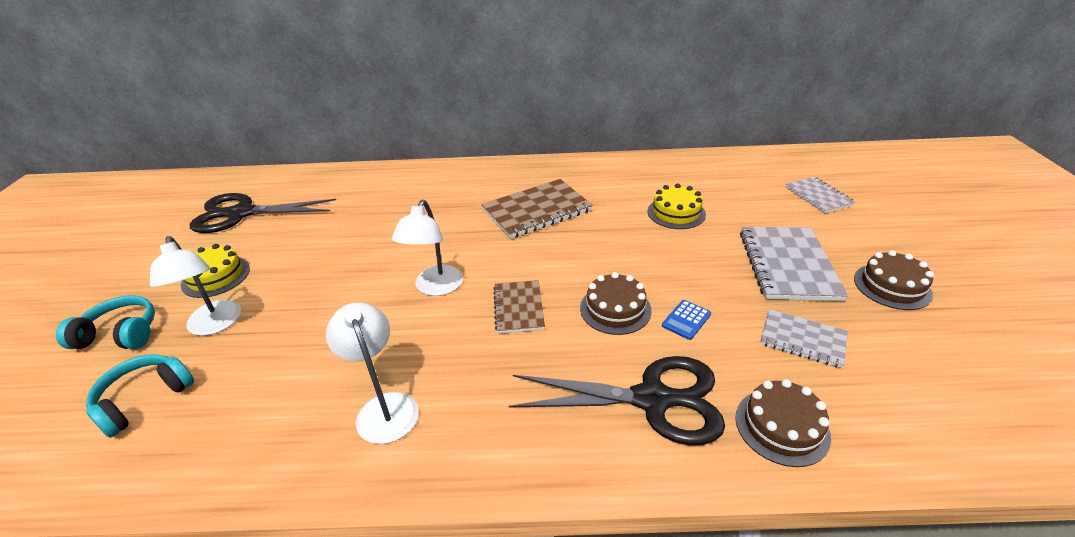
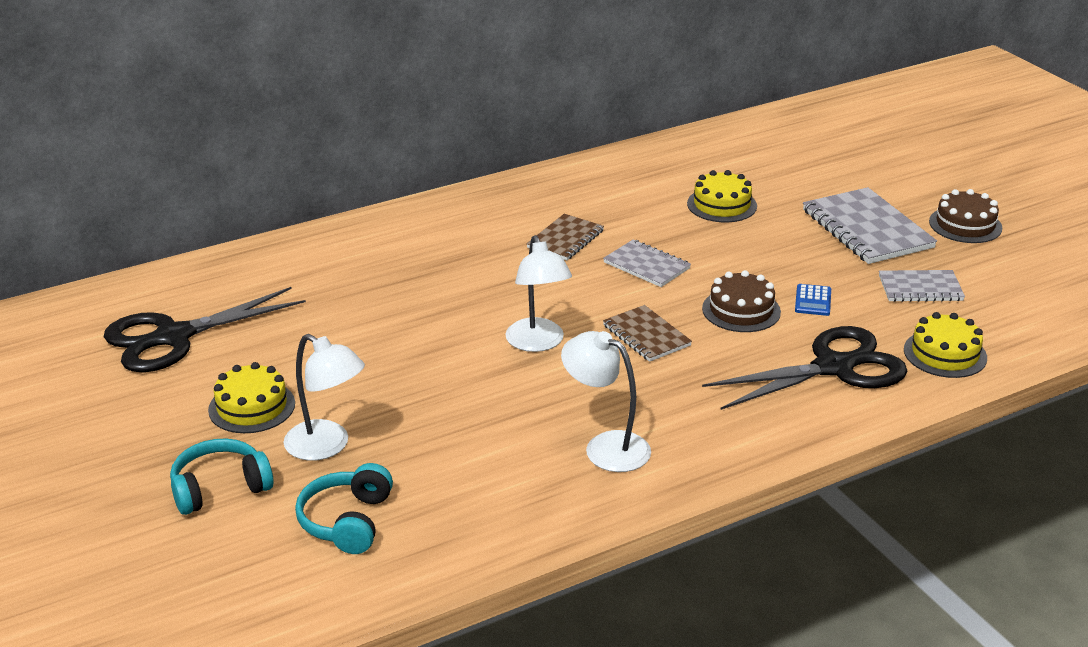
camera: 30 degrees left, 5 degrees down
brown notebook [481,179,593,239] -> brown notebook [526,214,604,260], size x0.59
brown cake [735,379,831,467] -> yellow cake [904,312,987,378]
grey notebook [786,177,855,213] -> grey notebook moved to [603,239,691,287]

